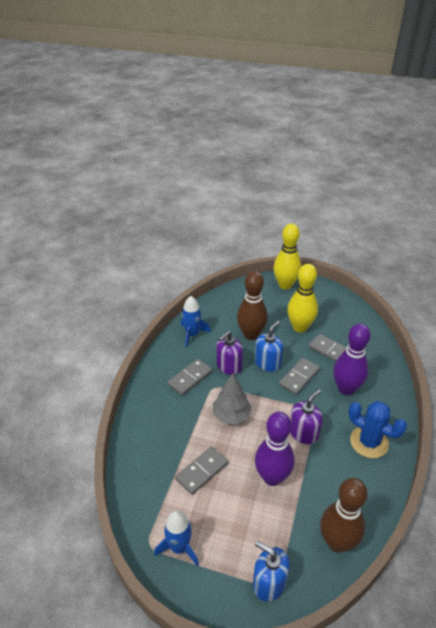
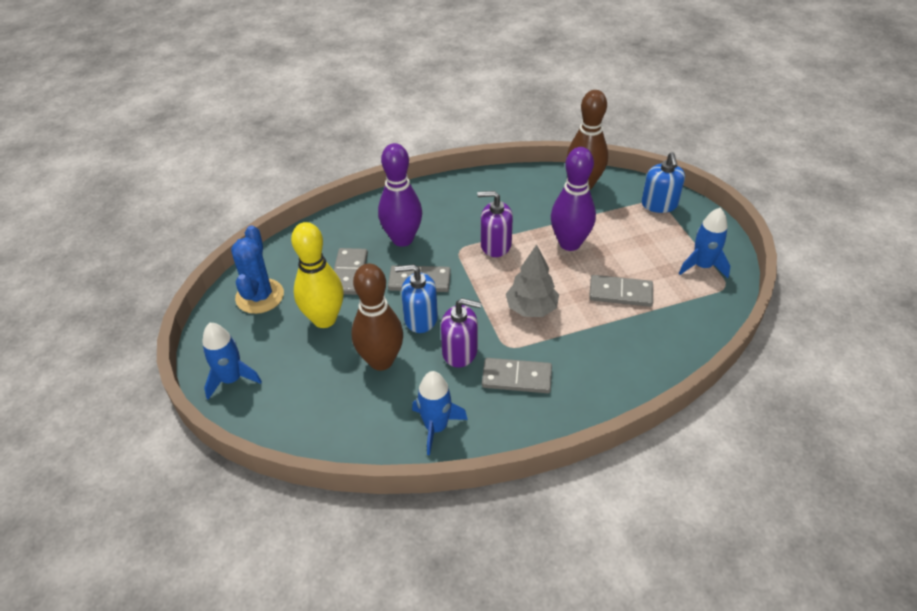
camera: 125 degrees left, 5 degrees up
yellow bowling pin [273,224,301,289] -> blue rocket [202,323,262,400]
blue cactus [348,401,407,458] -> blue cactus moved to [231,225,284,314]

